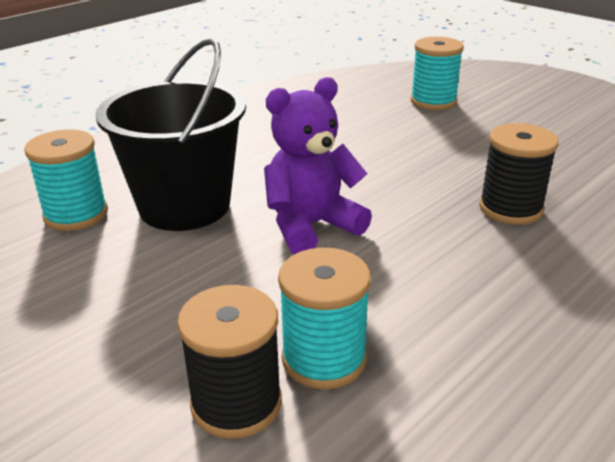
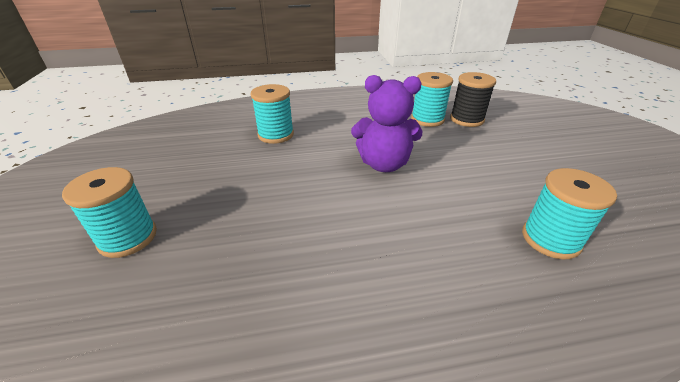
camera: 145 degrees left, 5 degrees up
black bucket [95,38,246,231] -> none
black spool [479,123,558,225] -> turquoise spool [251,84,294,144]

